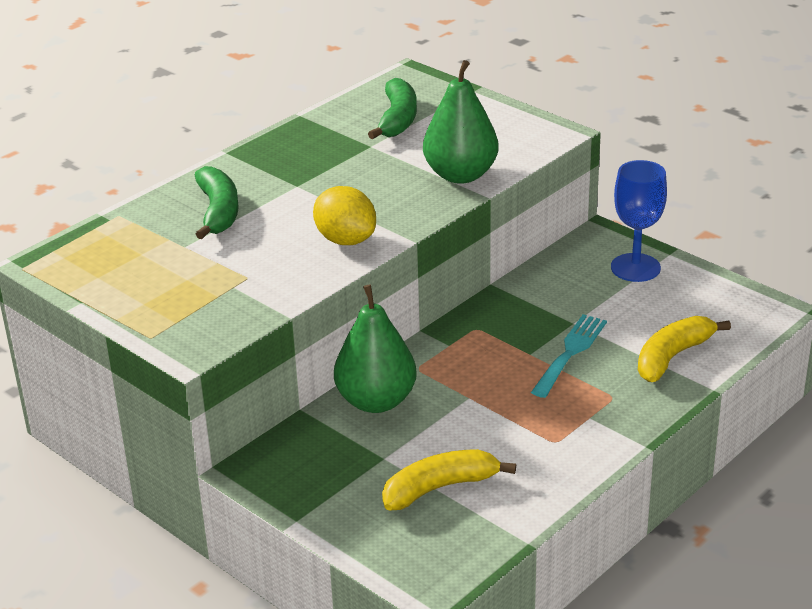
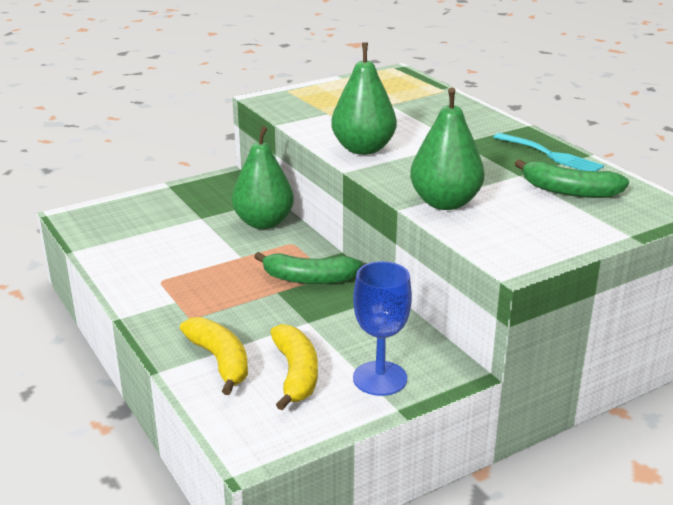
camera: 105 degrees right, 5 degrees down
green banana [195,166,239,239] -> green banana moved to [254,252,362,284]
yellow lemon [313,186,376,245] -> green pear [331,42,397,155]
yellow banana [382,449,516,510] -> yellow banana moved to [270,324,318,411]
turquoise fork [531,314,607,398] -> turquoise fork moved to [493,133,604,171]

